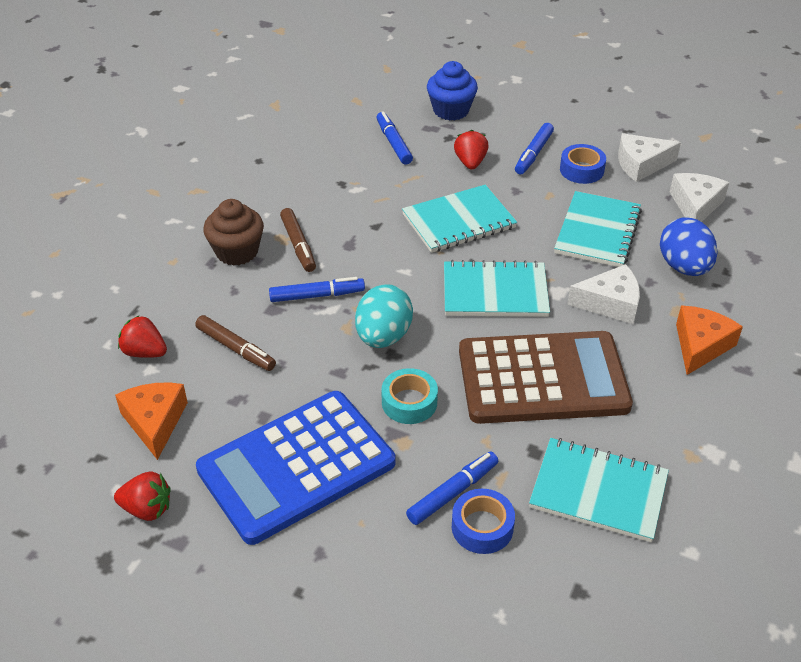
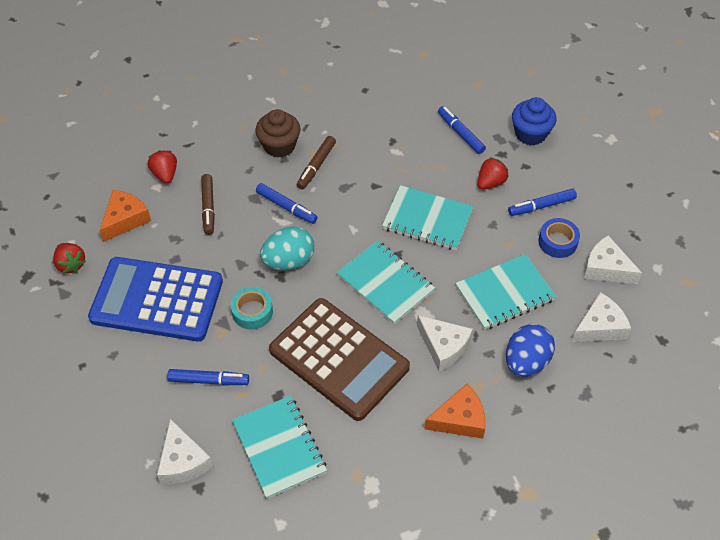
camera: 45 degrees right, 10 degrees up
blue marker [377,111,413,165] -> blue marker turned 60 degrees counterclockwise [438,106,486,154]
blue tape [452,489,515,554] -> none
none -> white cheese [157,419,213,484]

